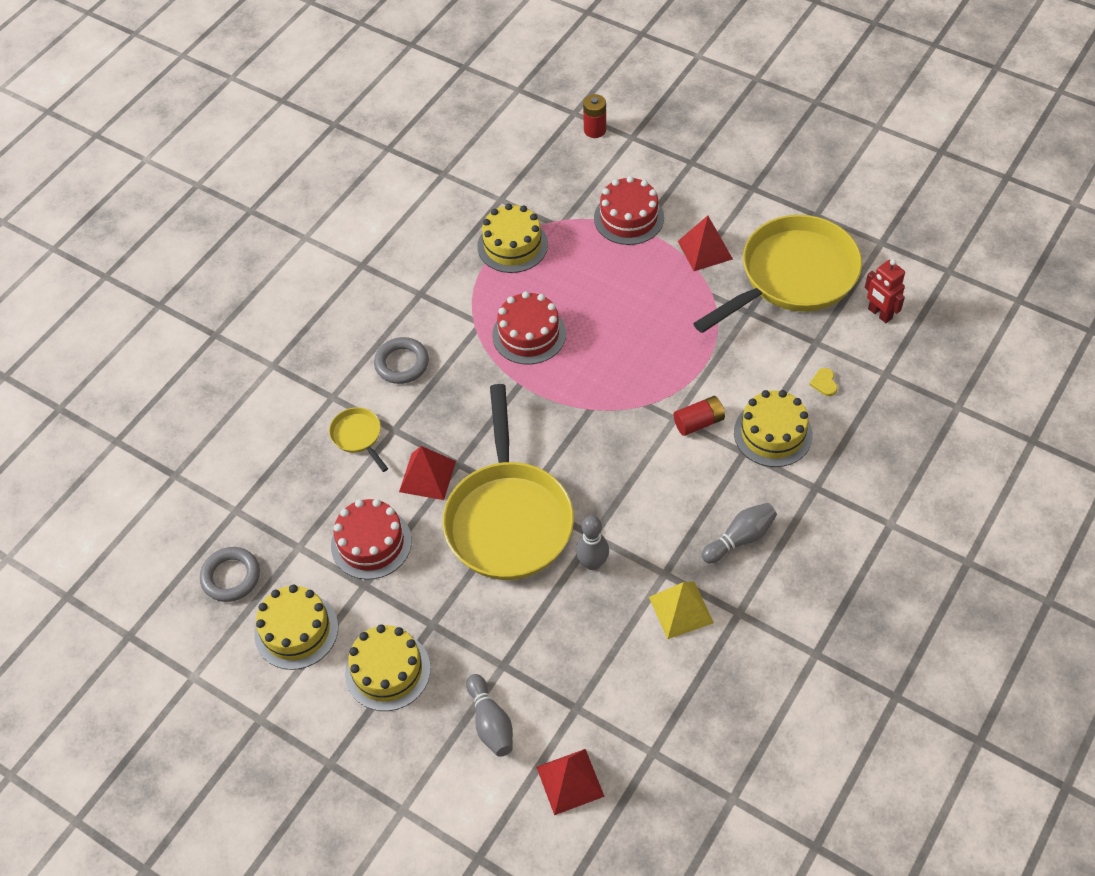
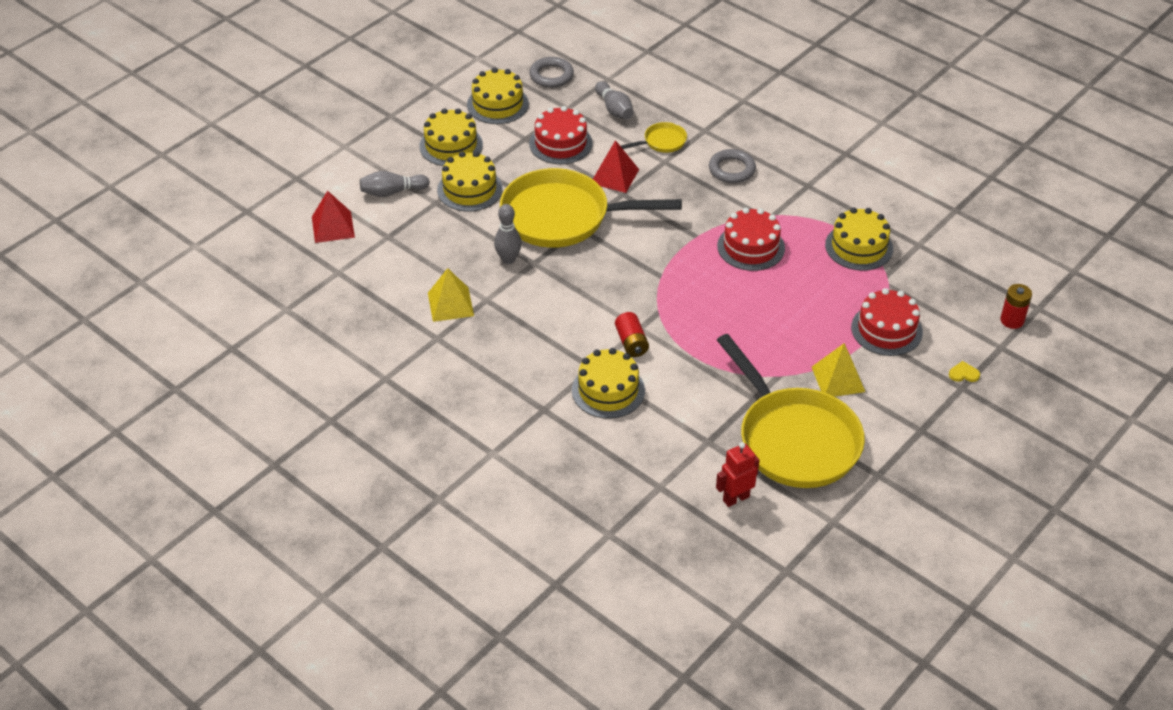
camera: 95 degrees right, 10 degrees down
red pyramid [678,216,733,271] -> yellow pyramid [812,343,865,397]
grey bowling pin [702,503,777,564] -> grey bowling pin moved to [595,81,634,119]
yellow heart [809,368,838,396] -> yellow heart moved to [949,361,980,382]
none -> yellow cake [437,151,502,212]

